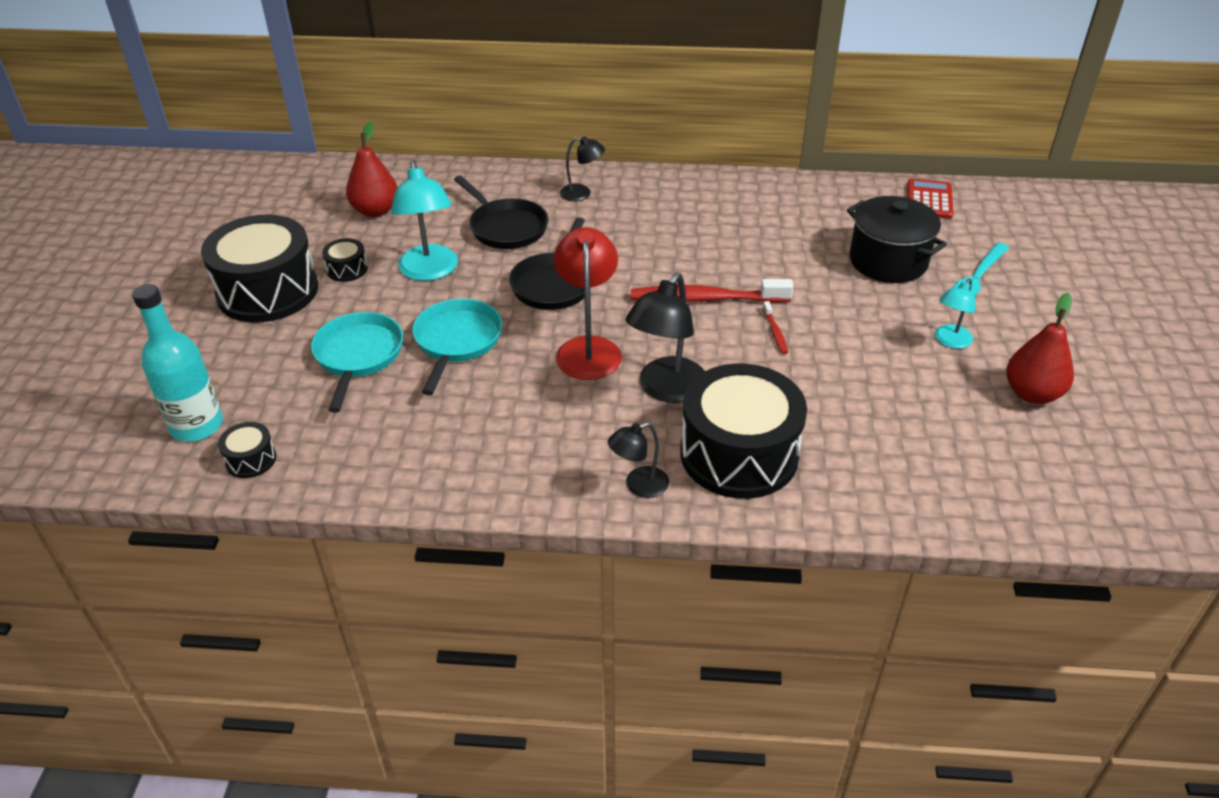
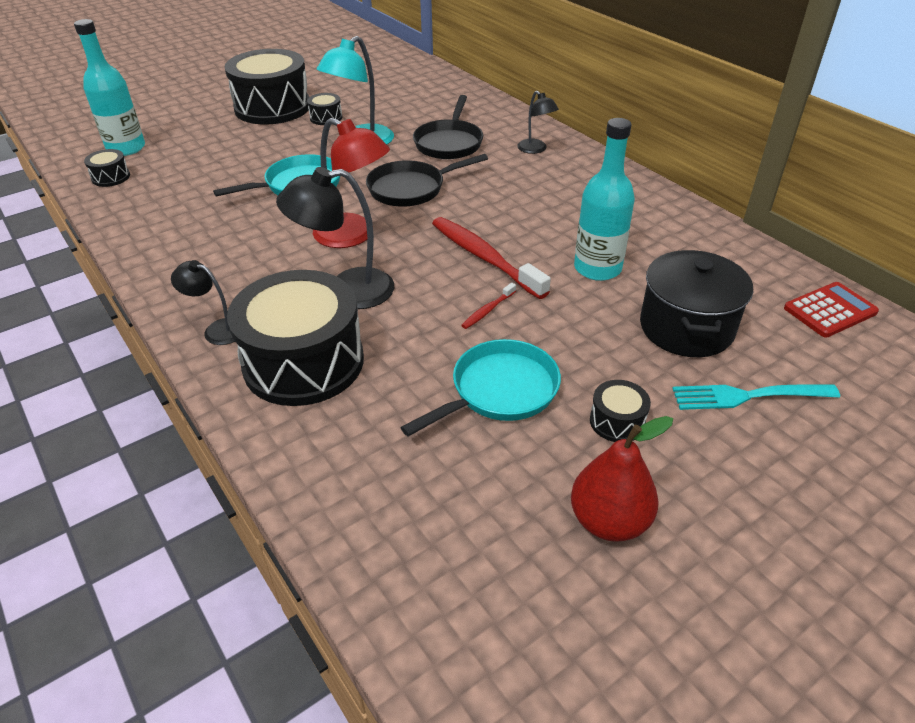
camera: 50 degrees right, 0 degrees up
turquoise pan [311,312,403,413] -> turquoise pan moved to [400,339,561,436]
red pear [346,122,397,217] -> none
red lamp [554,227,622,380] -> red lamp turned 75 degrees clockwise [313,118,390,248]
turquoise lamp [935,279,975,349] -> black drum [590,380,651,442]
none -> turquoise bottle [574,118,635,281]

